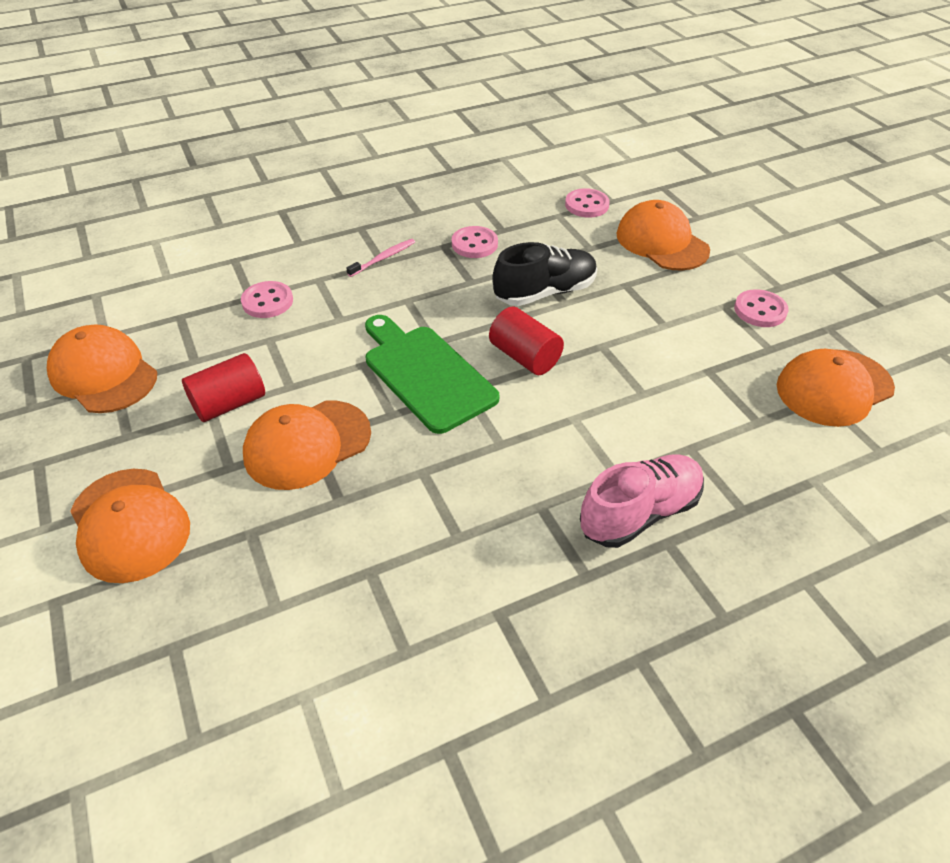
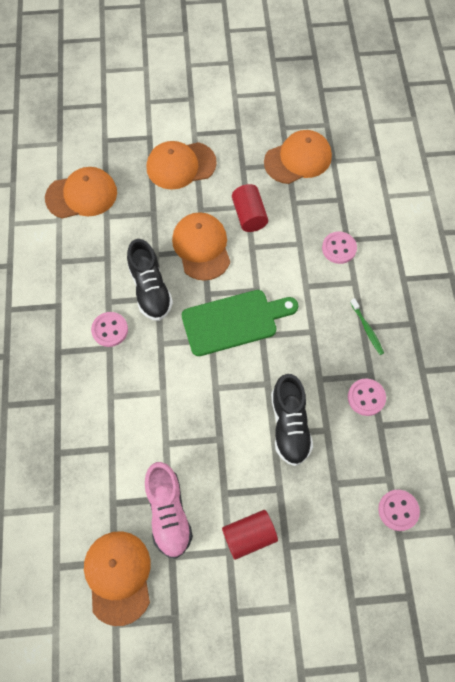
camera: 110 degrees right, 20 degrees up
pink toothbrush [346,239,415,277] -> green toothbrush [350,298,384,355]
red cylinder [489,307,564,375] -> red cylinder moved to [222,510,278,560]
pink shoe [580,454,704,548] -> pink shoe moved to [145,462,193,559]
orange cap [616,200,710,271] -> orange cap moved to [45,167,117,219]
pink button [734,289,789,327] -> pink button moved to [91,312,128,347]
none -> black shoe [127,239,173,321]

